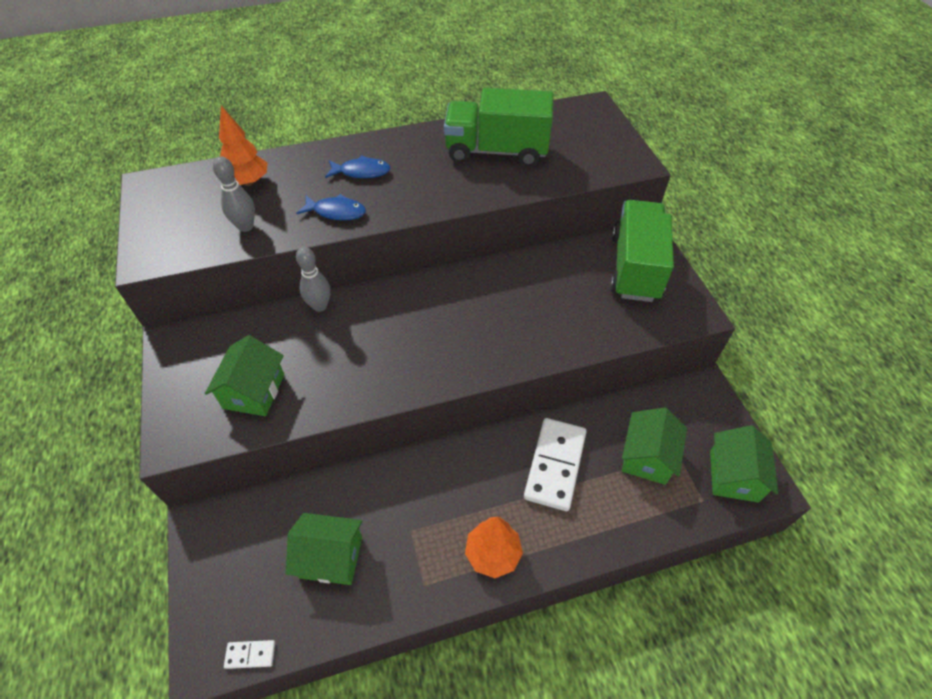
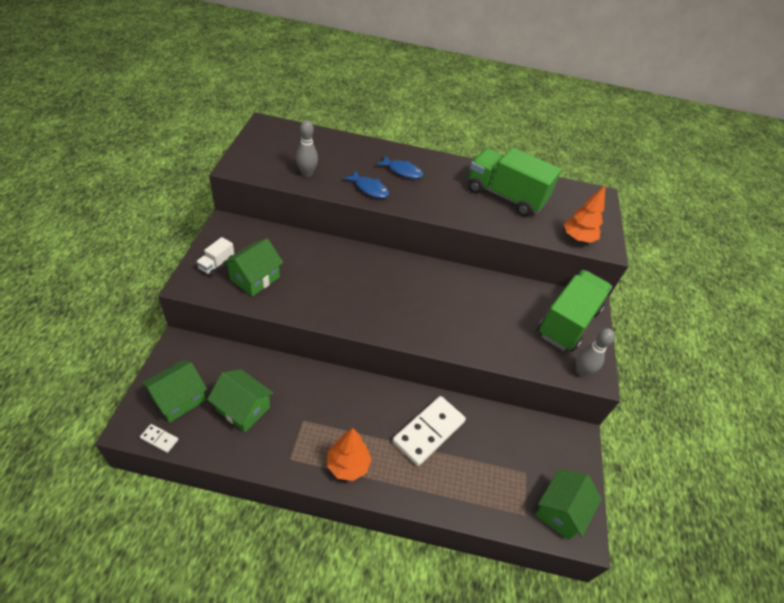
camera: 20 degrees right, 5 degrees down
orange tree [219,106,268,186] -> orange tree moved to [564,184,606,243]
grey bowling pin [296,247,331,312] -> grey bowling pin moved to [576,328,615,377]
green house [622,408,687,485] -> green house moved to [141,359,207,423]
none -> white truck [196,237,234,276]

